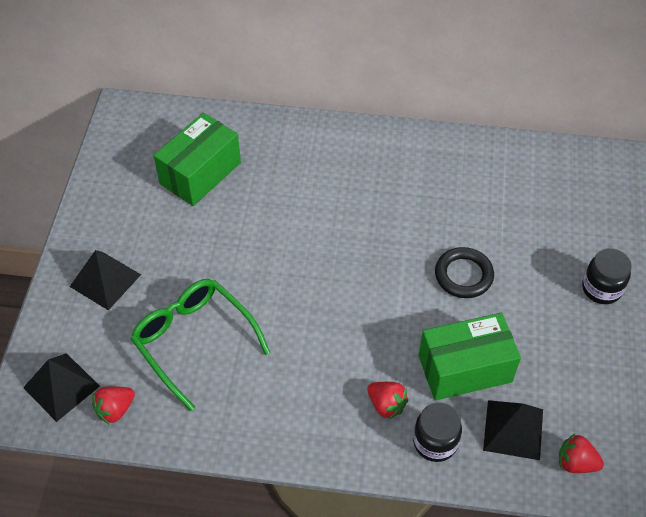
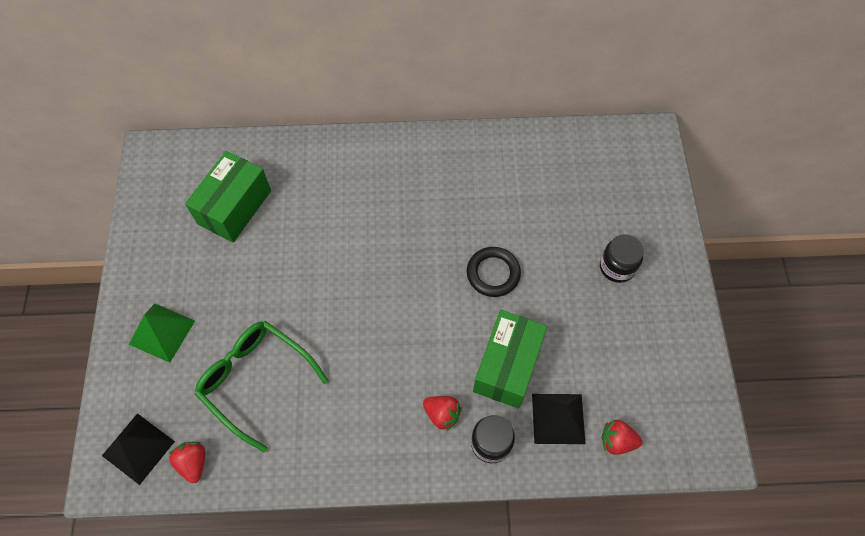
camera: 10 degrees left, 10 degrees up
black pyramid [70,250,141,310] -> green pyramid [129,304,195,363]
red strawberry [92,386,135,425] -> red strawberry turned 120 degrees clockwise [169,442,205,483]
green box [419,313,521,401] -> green box turned 45 degrees counterclockwise [473,310,547,408]

